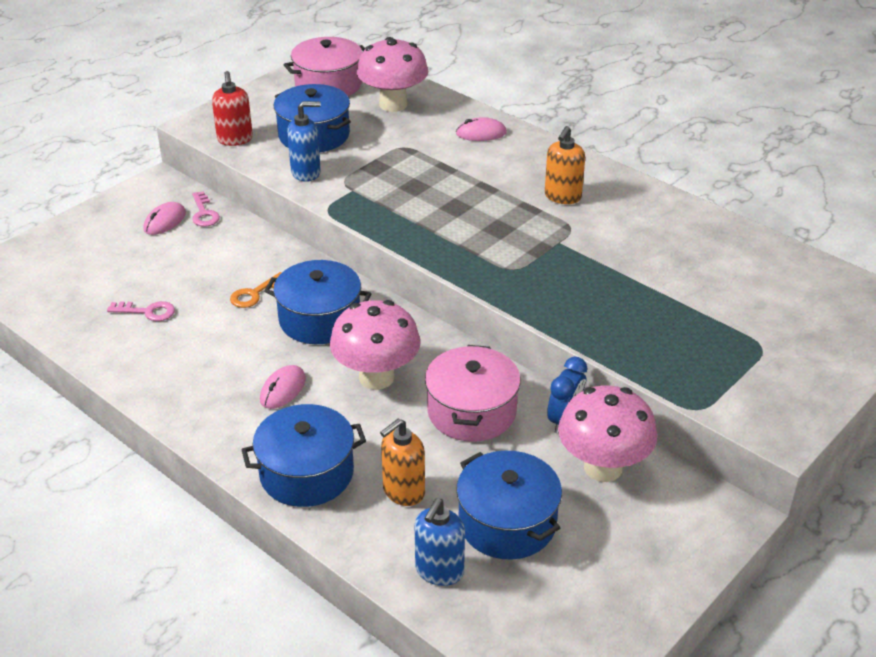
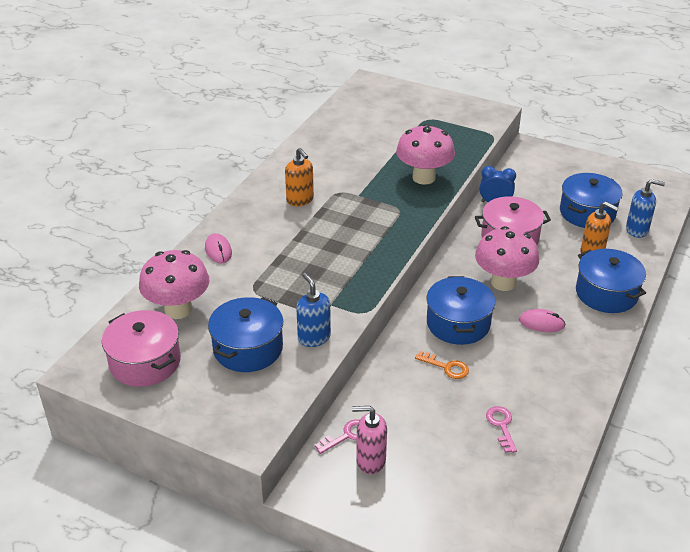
camera: 105 degrees left, 0 degrees up
pink mouse [144,202,186,235] -> pink soap dispenser [352,406,387,474]
red soap dispenser [212,71,253,146] -> none
orange soap dispenser [545,126,585,204] -> orange soap dispenser turned 45 degrees clockwise [285,148,314,206]
pink mushroom [558,385,657,482] -> pink mushroom moved to [396,124,455,185]

